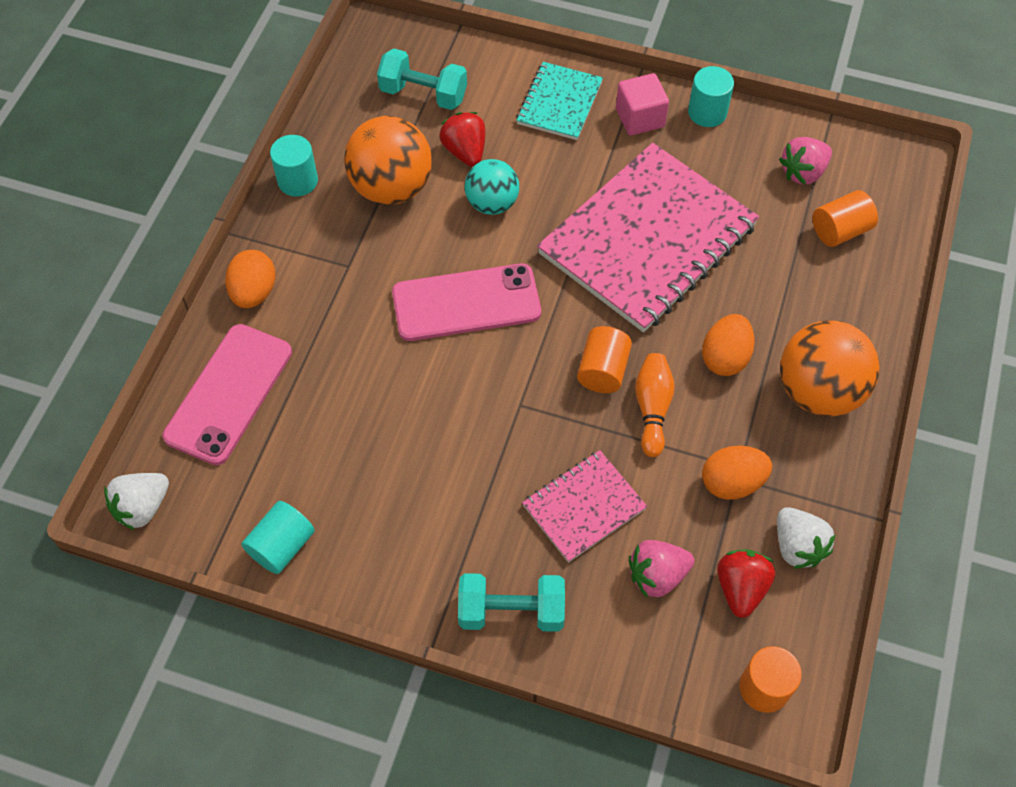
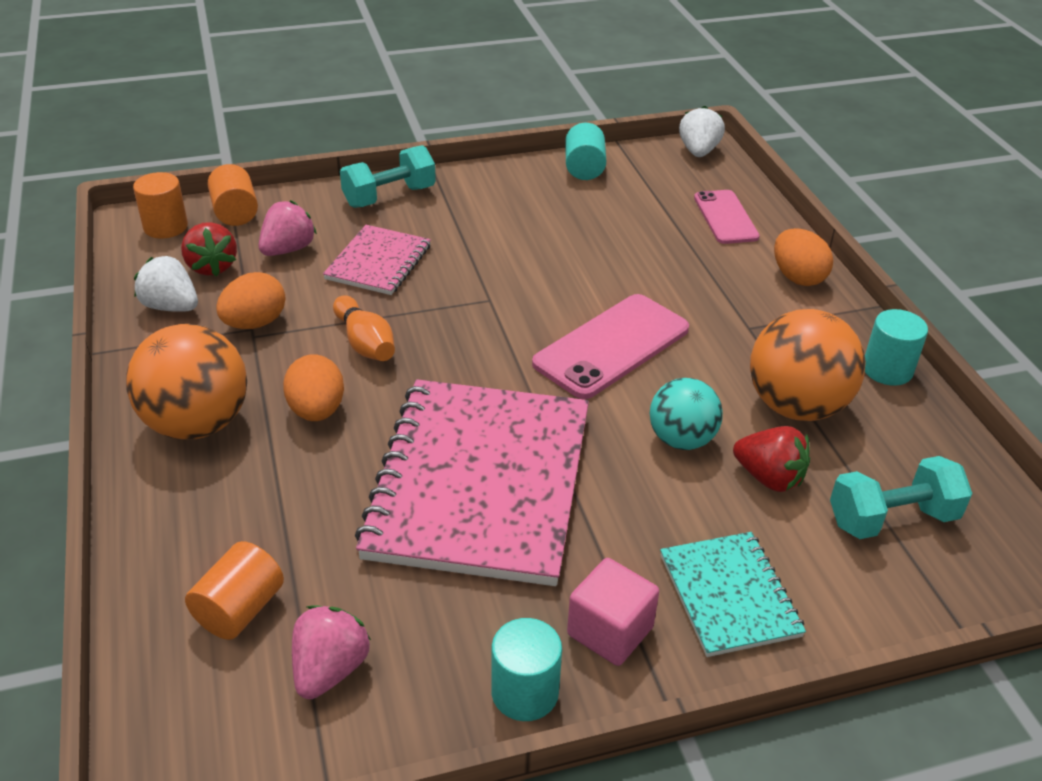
camera: 145 degrees right, 20 degrees down
pink phone [163,324,292,465] -> pink phone [694,190,760,244], size x0.64
orange cylinder [577,326,632,393] -> orange cylinder moved to [207,164,258,226]

